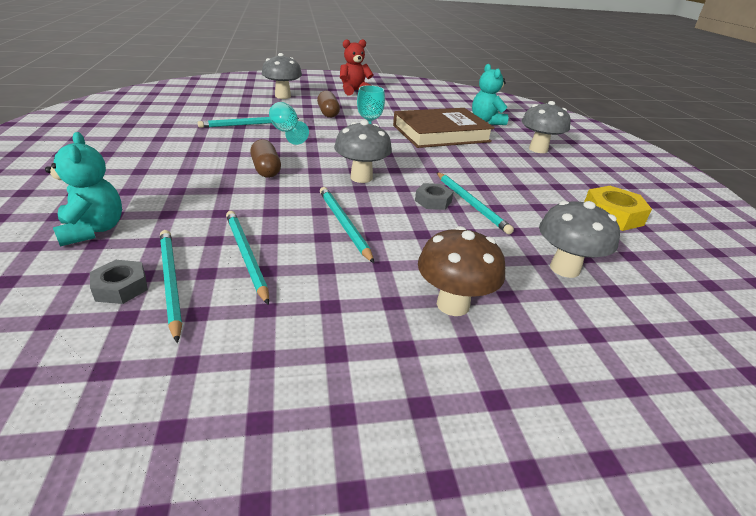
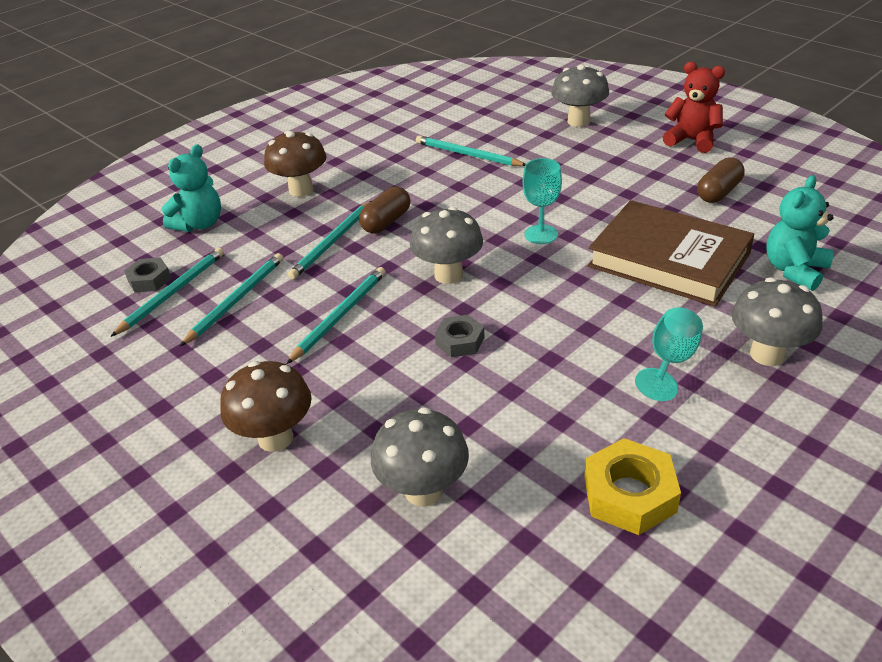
camera: 60 degrees right, 5 degrees up
turquoise goblet [269,102,309,145] -> turquoise goblet moved to [635,307,703,401]
brown capsule [317,91,340,118] -> brown capsule moved to [697,157,745,203]
turquoise pencil [436,172,514,234] -> turquoise pencil moved to [288,201,371,280]
none -> brown mushroom [264,131,327,197]

